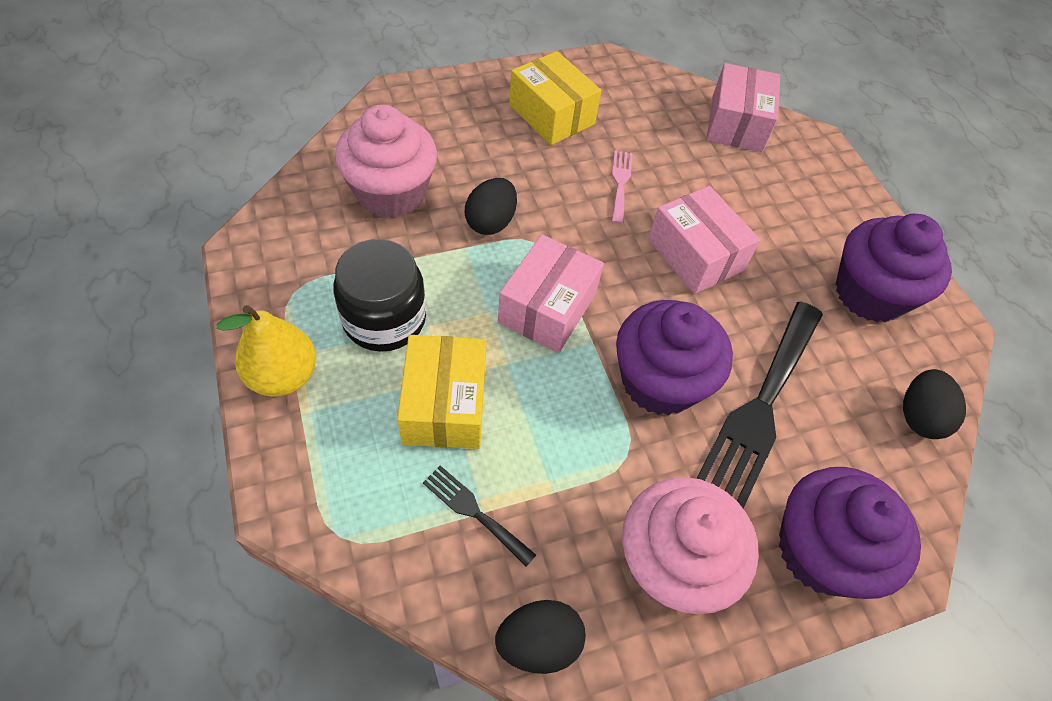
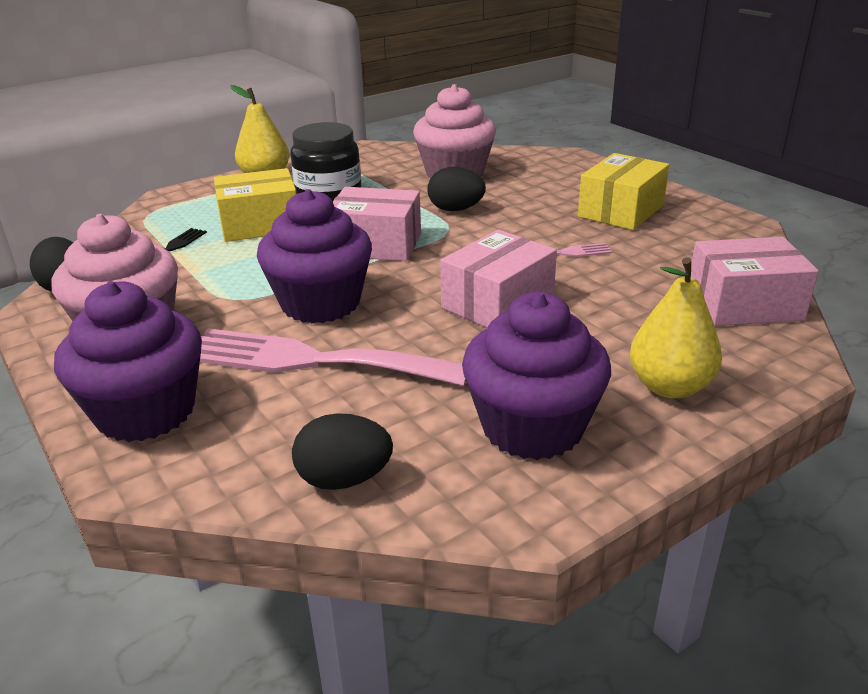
camera: 80 degrees right, 25 degrees down
black fork [696,301,823,509] -> pink fork [200,328,466,386]
none -> yellow pear [630,257,722,398]

